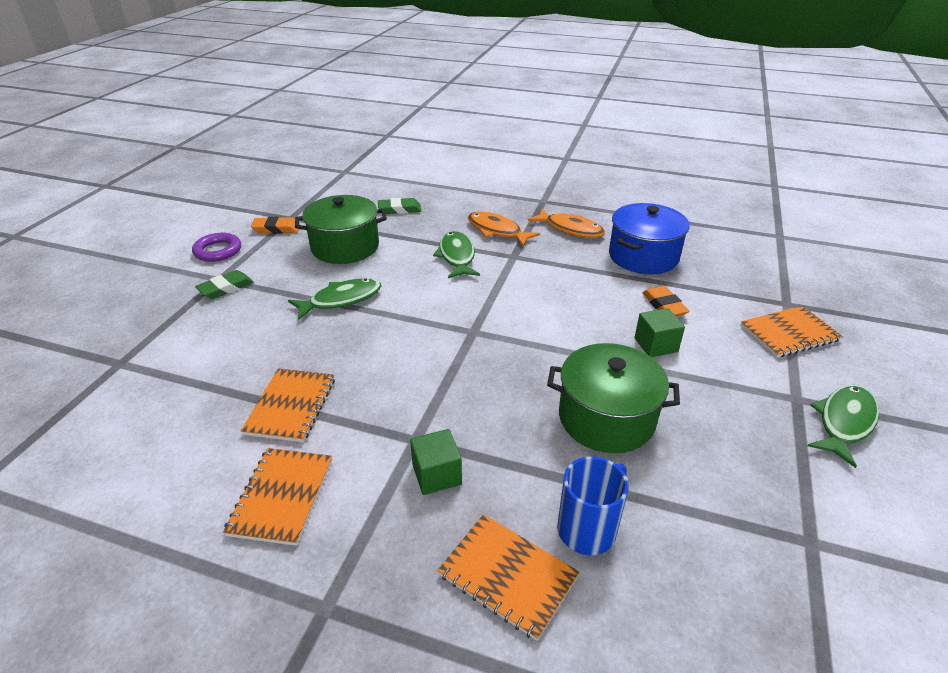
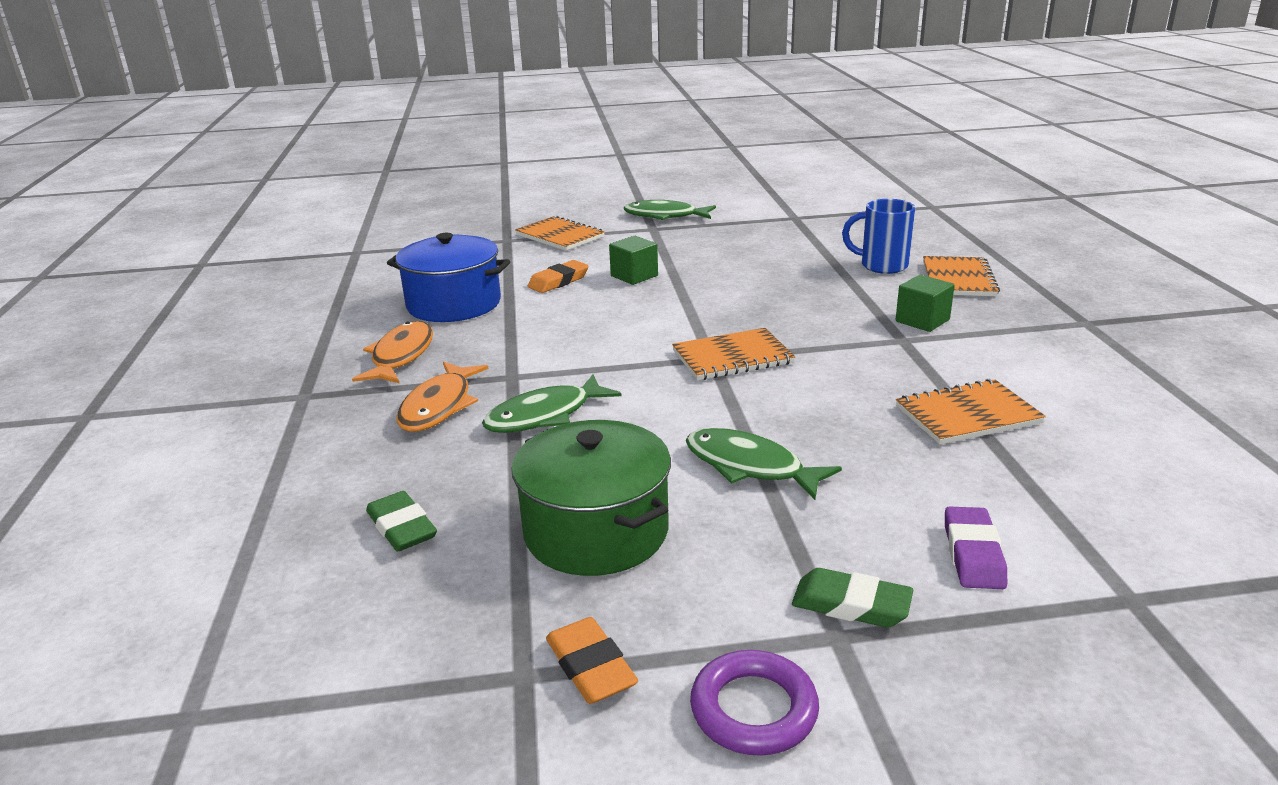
camera: 115 degrees left, 10 degrees down
orange notebook [223,448,332,546] -> orange notebook moved to [672,328,795,380]
green pot [547,343,680,453] -> none
none -> purple eraser [945,507,1007,589]

